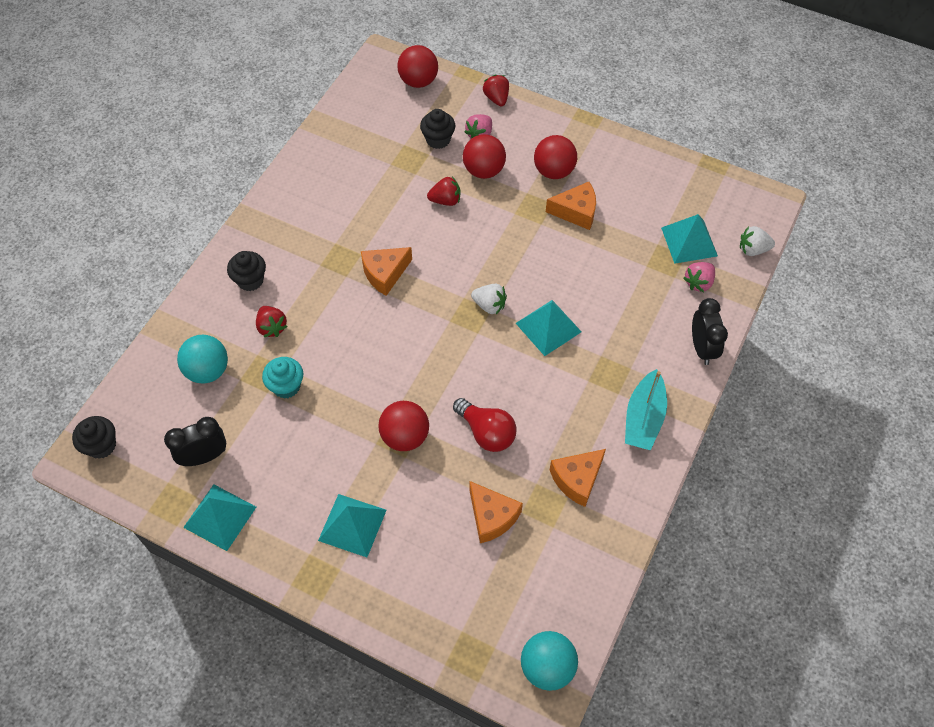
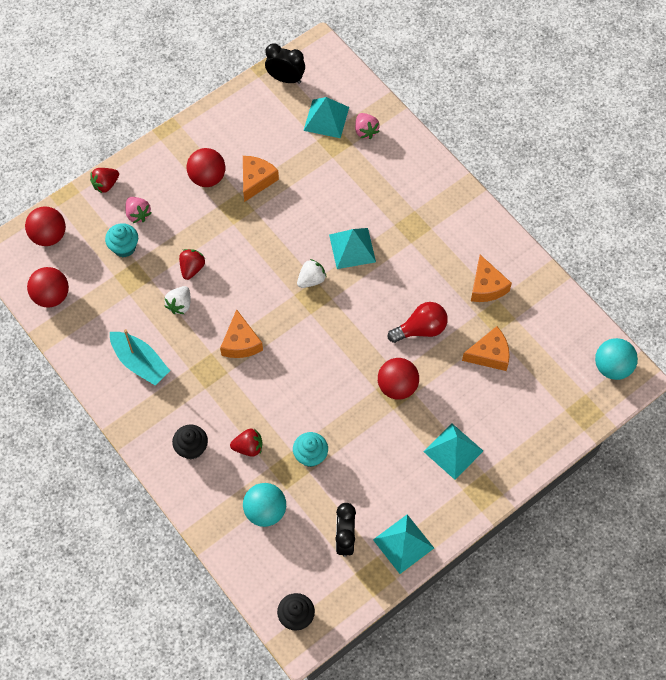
camera: 65 degrees left, 5 degrees up
black cupcake [420,109,455,149] -> turquoise cupcake [105,223,138,257]
red ball [463,134,506,179] -> red ball moved to [27,267,69,308]
red strawberry [483,75,509,106] -> red strawberry turned 45 degrees counterclockwise [90,168,119,193]
turquoise boat [625,369,667,450] -> turquoise boat moved to [110,329,170,385]
black clock [692,298,728,365] -> black clock moved to [265,43,305,84]
white strawberry [740,226,775,256] -> white strawberry moved to [164,286,191,314]

